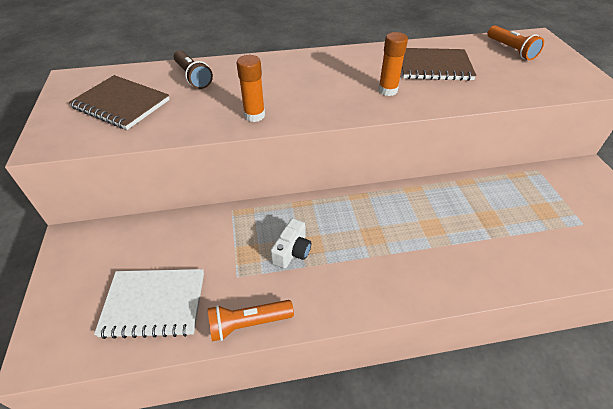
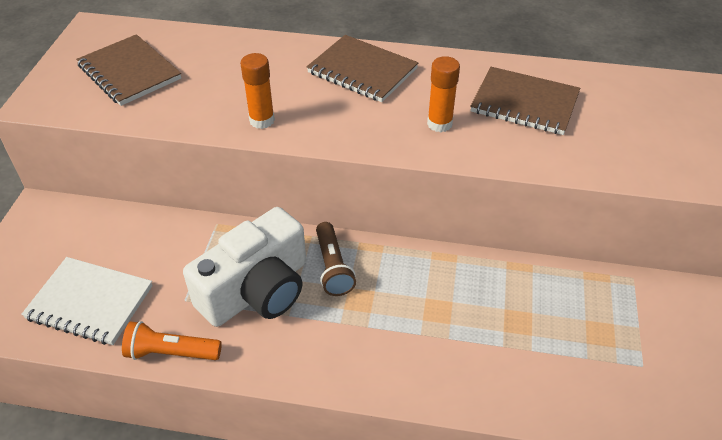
camera: 20 degrees right, 0 degrees up
brown flashlight [174,50,213,89] -> brown flashlight moved to [316,222,356,296]
white camera [271,218,311,269] -> white camera [183,207,306,327], size x2.16
orange flashlight [487,26,544,60] -> none
none -> brown notebook [307,35,418,102]

